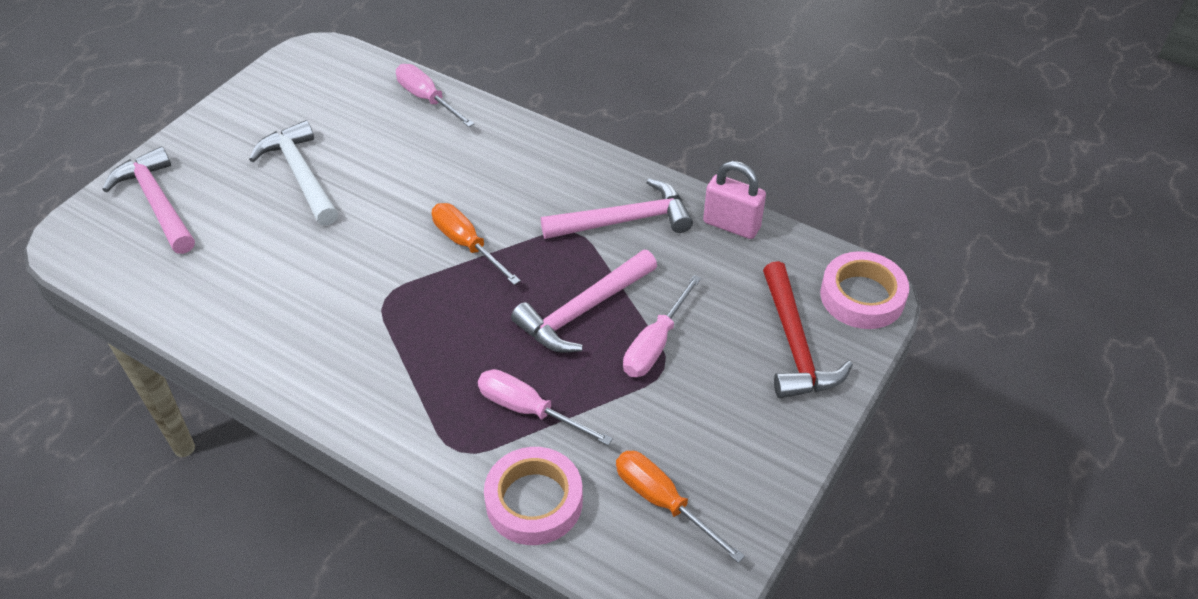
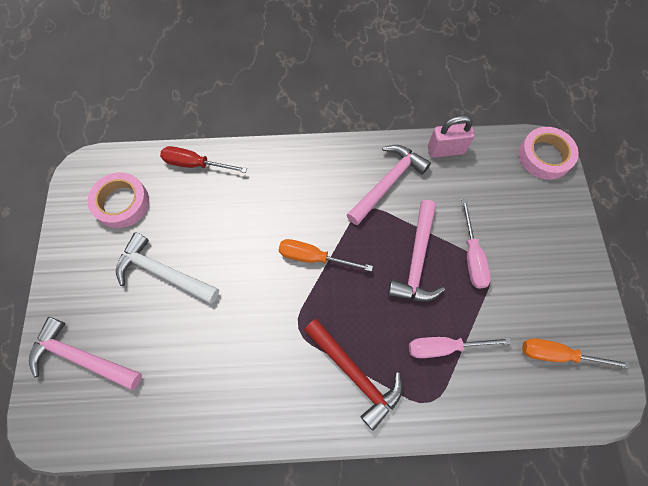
camera: 35 degrees left, 20 degrees up
pink screwdriver [396,64,475,127] -> red screwdriver [160,146,247,173]
pink tape [484,447,583,545] -> pink tape moved to [87,172,149,228]
red hammer [763,261,853,398] -> red hammer moved to [304,319,403,431]

